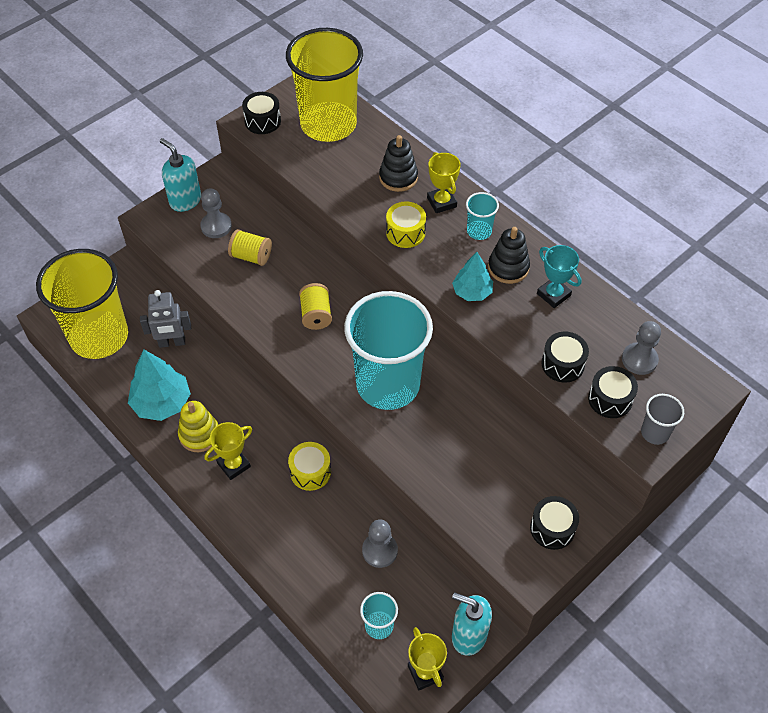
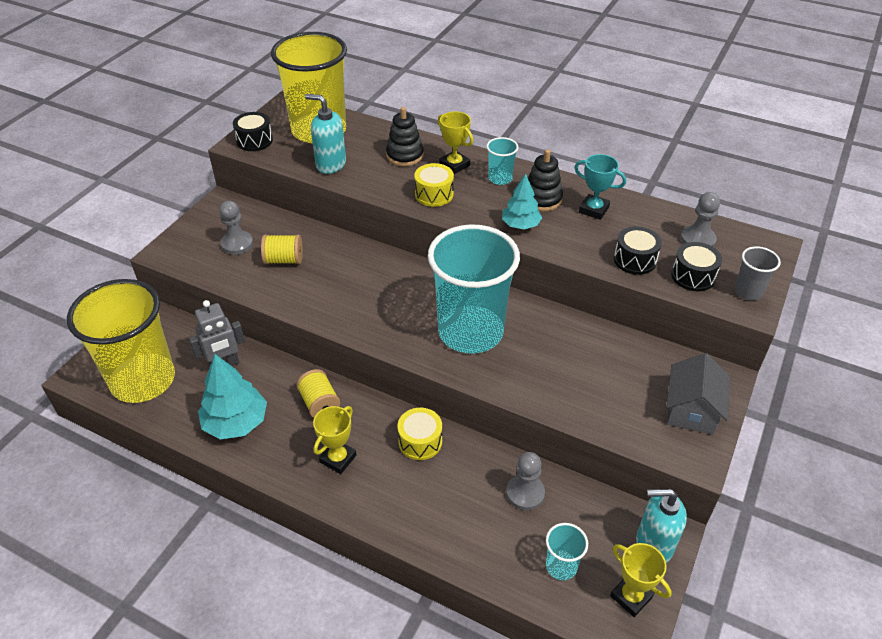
camera: 20 degrees left, 10 degrees down
turquoise soap dispenser [160,138,201,212] -> turquoise soap dispenser moved to [305,94,346,174]
yellow stacking toy [178,401,218,452] -> none
yellow spool [299,283,332,330] -> yellow spool moved to [296,369,340,418]
black drum [530,496,579,550] -> grey house [666,353,730,435]

